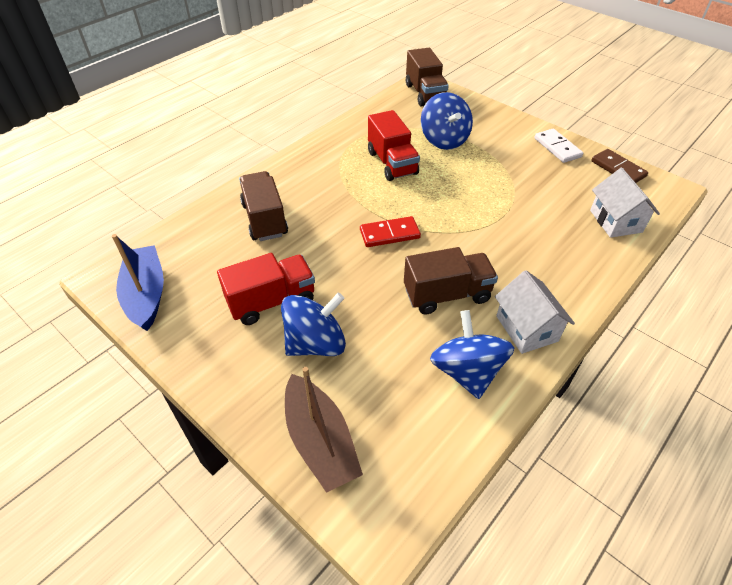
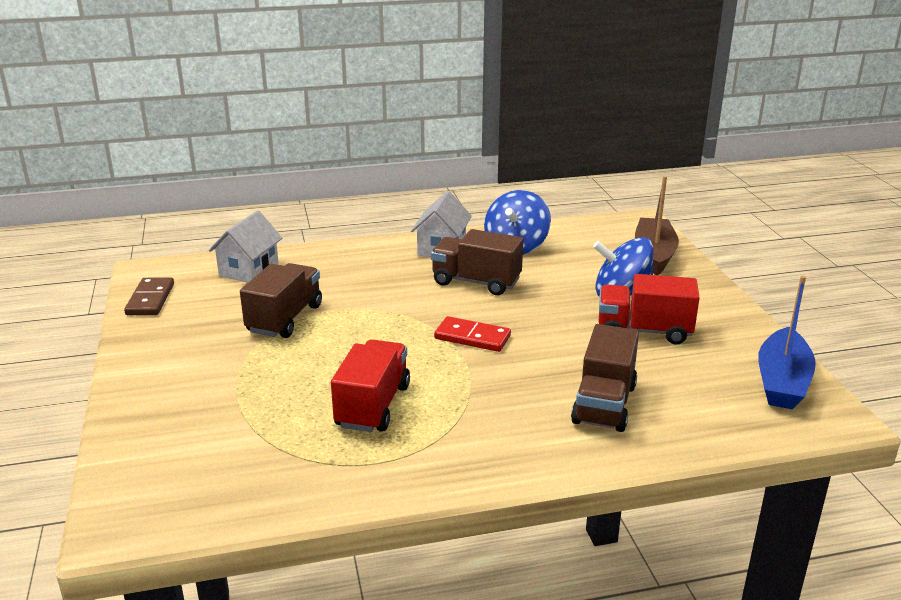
camera: 145 degrees left, 20 degrees down
brown truck [406,48,449,106] -> brown truck moved to [240,263,322,338]
blue spinning top [421,92,473,150] -> none
white domino [534,129,583,163] -> none

